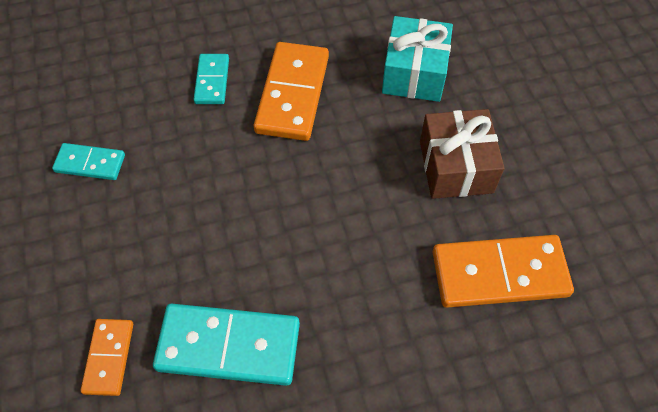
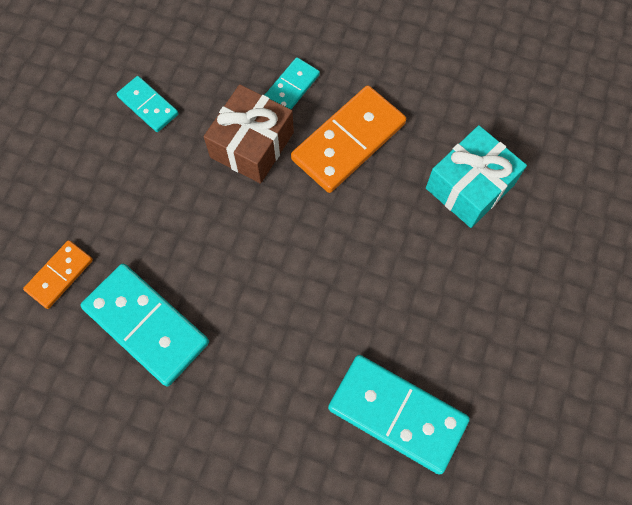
camera: 35 degrees right, 10 degrees up
brown gift [420,109,505,199] -> brown gift moved to [204,84,294,184]
orange domino [432,235,574,308] -> turquoise domino [328,355,470,475]

